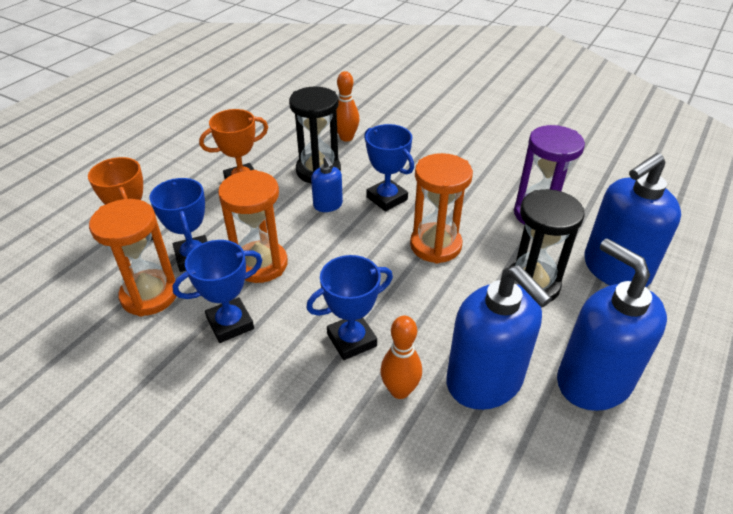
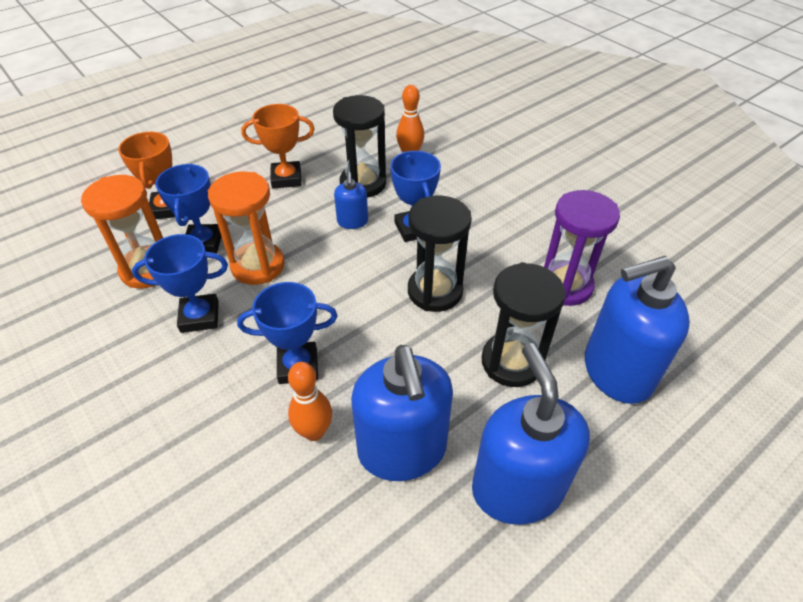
camera: 20 degrees right, 5 degrees up
orange hourglass [410,153,473,264] -> black hourglass [408,196,472,312]

